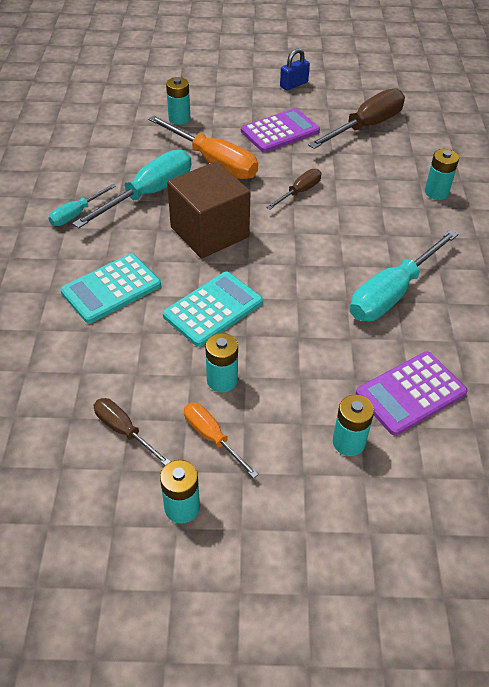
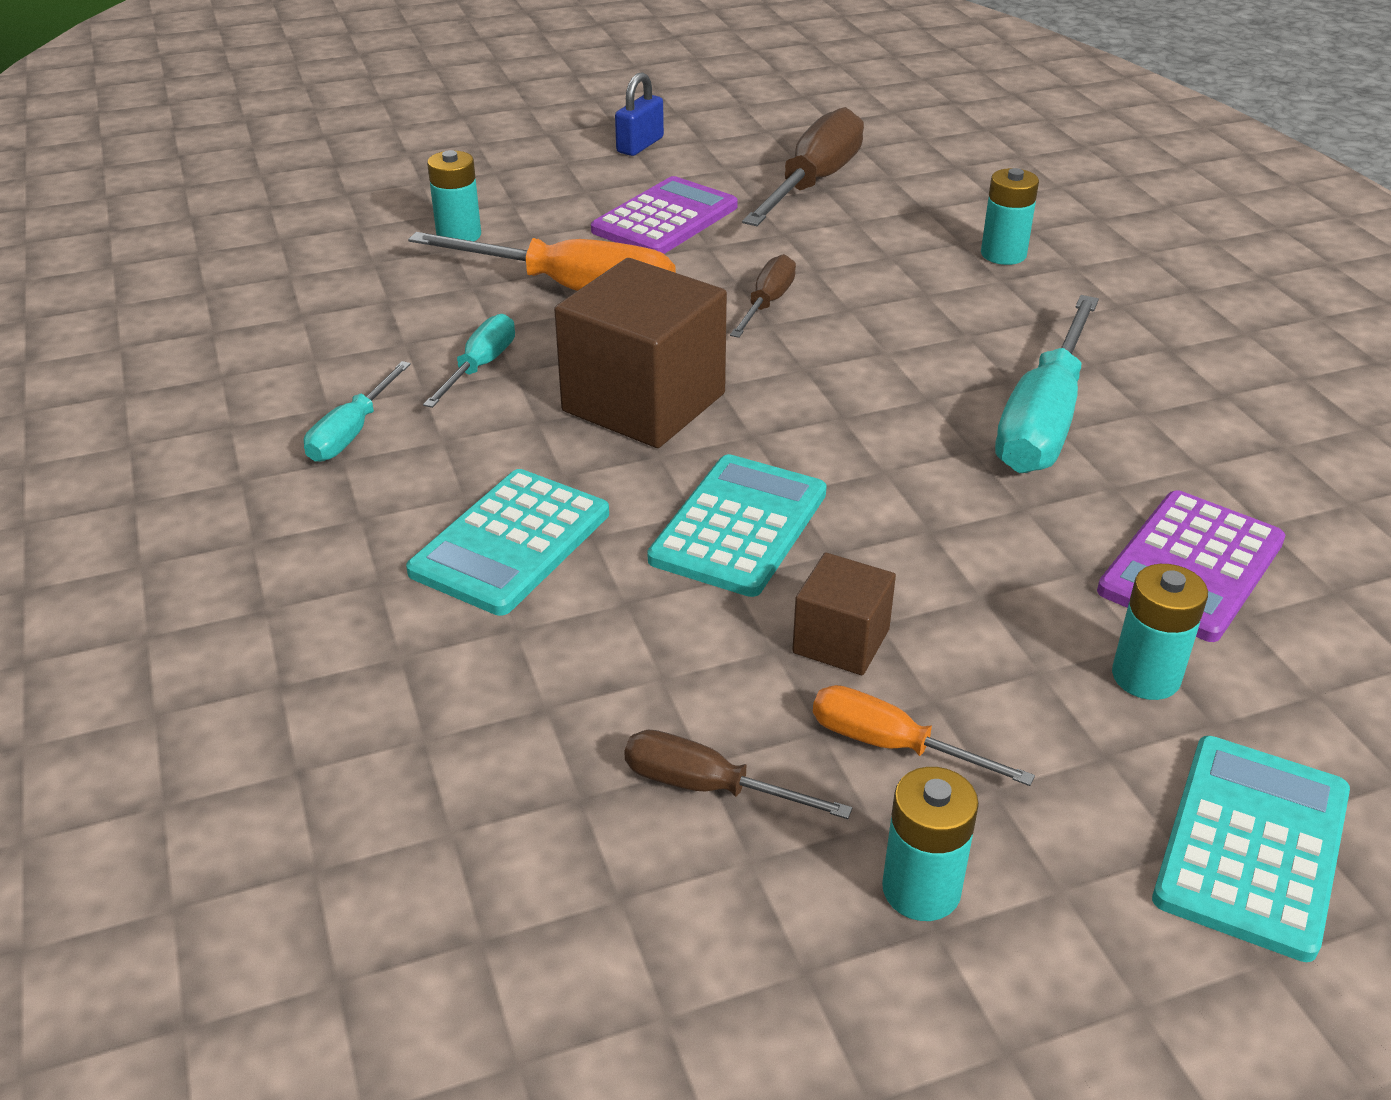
camera: 20 degrees left, 10 degrees down
turquoise screwdriver [72,150,191,228] -> turquoise screwdriver [423,314,515,408], size x0.54
turquoise battery [205,333,238,393] -> brown cube [792,552,896,675]
none -> turquoise calculator [1152,736,1350,962]

